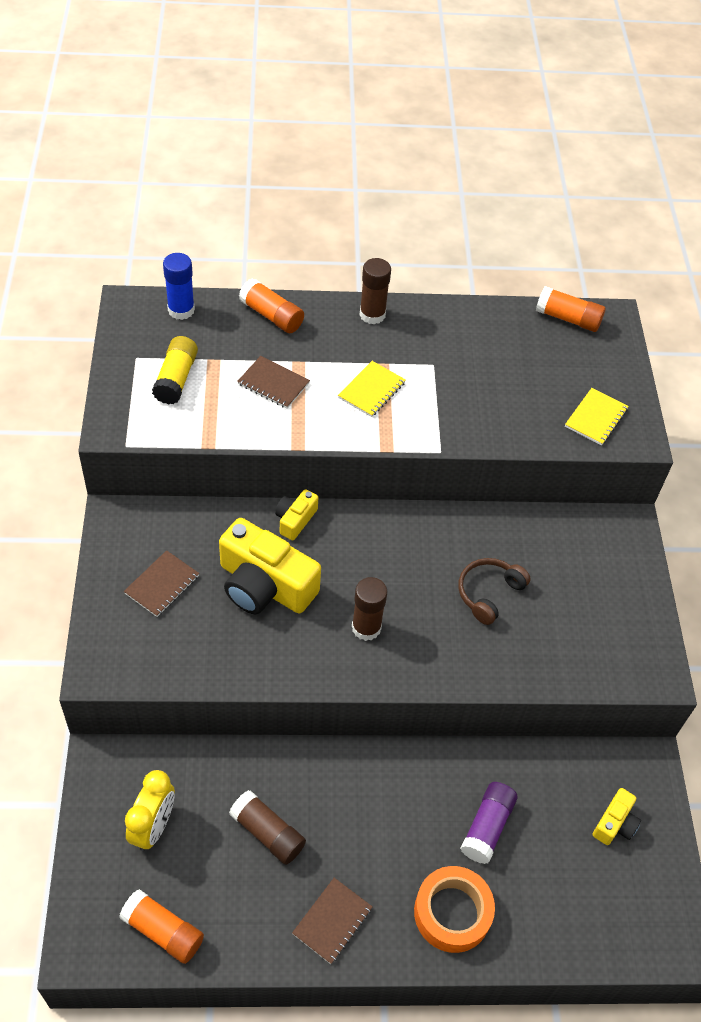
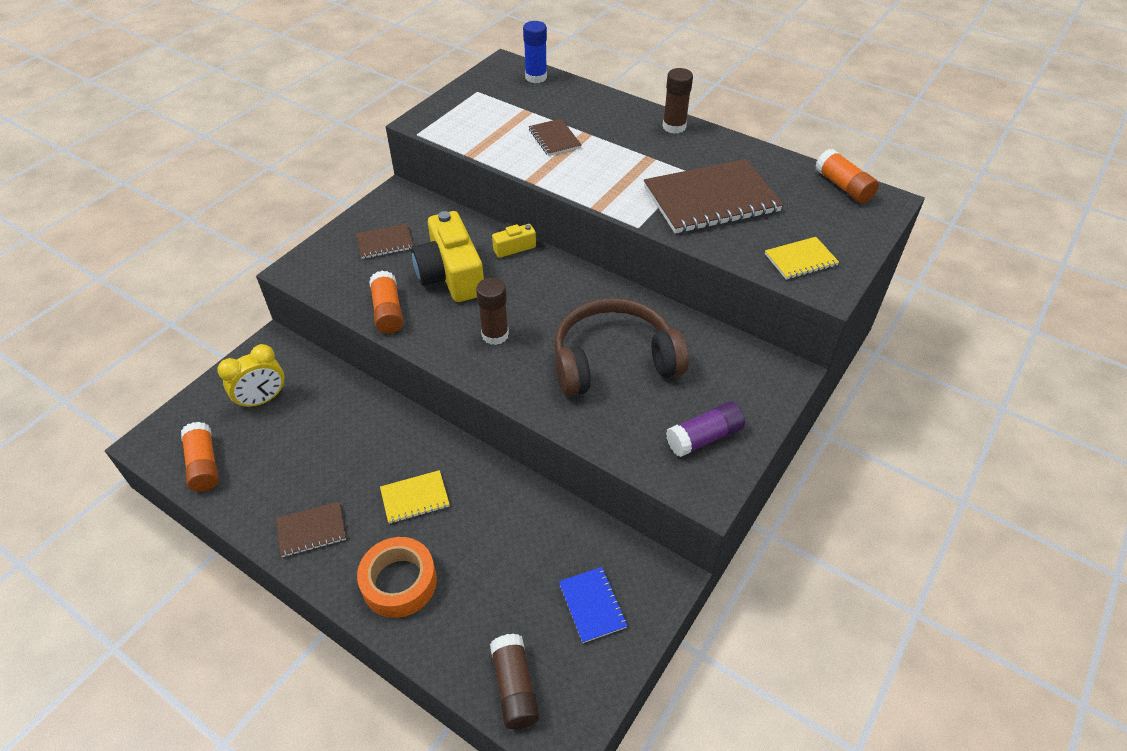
camera: 40 degrees right, 5 degrees down
yellow glue stick [152,336,198,405] -> none
brown glue stick [229,790,306,865] -> brown glue stick moved to [490,634,540,729]
orange glue stick [239,278,304,333] -> orange glue stick moved to [369,271,403,334]
yellow notebook [338,361,406,417] -> yellow notebook moved to [380,470,450,524]
brown headphones [459,558,531,625] -> brown headphones [554,298,689,396], size x1.90
purple glue stick [460,782,518,864] -> purple glue stick moved to [666,401,745,457]
yellow camera [593,788,641,845] -> blue notebook [559,567,628,643]
none -> brown notebook [644,159,783,234]

